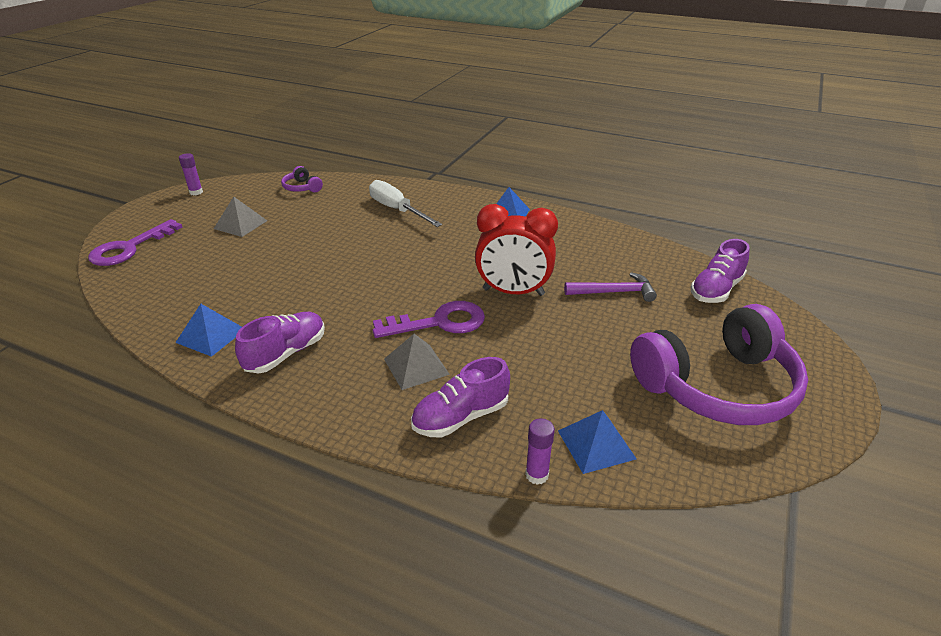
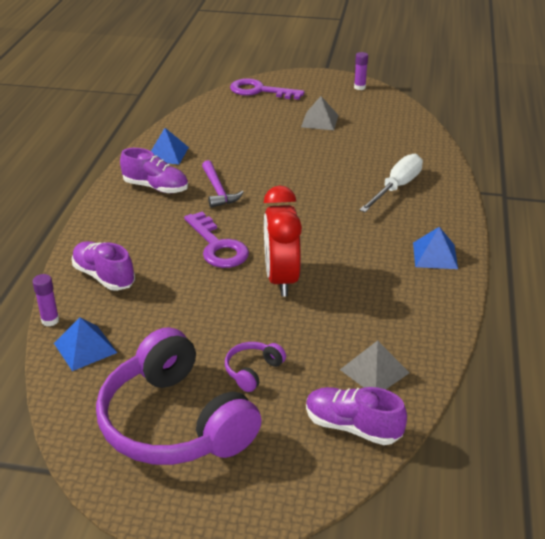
camera: 75 degrees right, 0 degrees up
purple headphones [281,166,323,192] -> purple headphones moved to [225,342,286,392]
grey pyramid [384,334,450,390] -> grey pyramid moved to [340,340,409,389]
purple hammer [564,272,657,302] -> purple hammer moved to [202,160,244,208]

